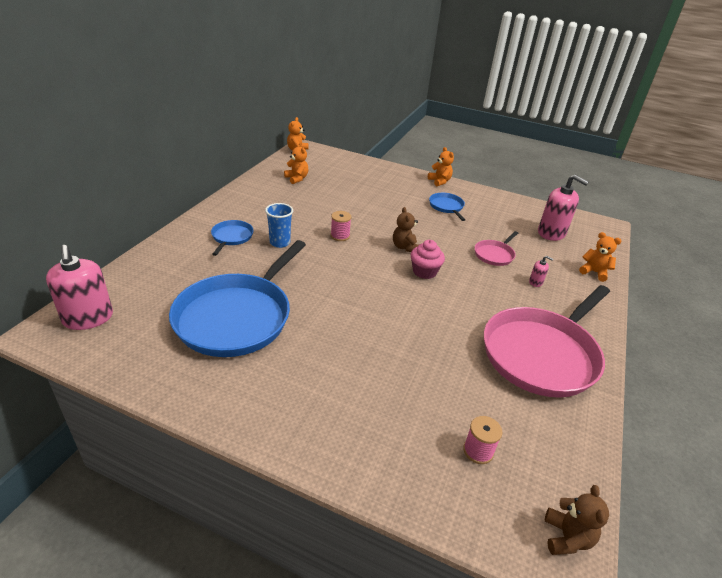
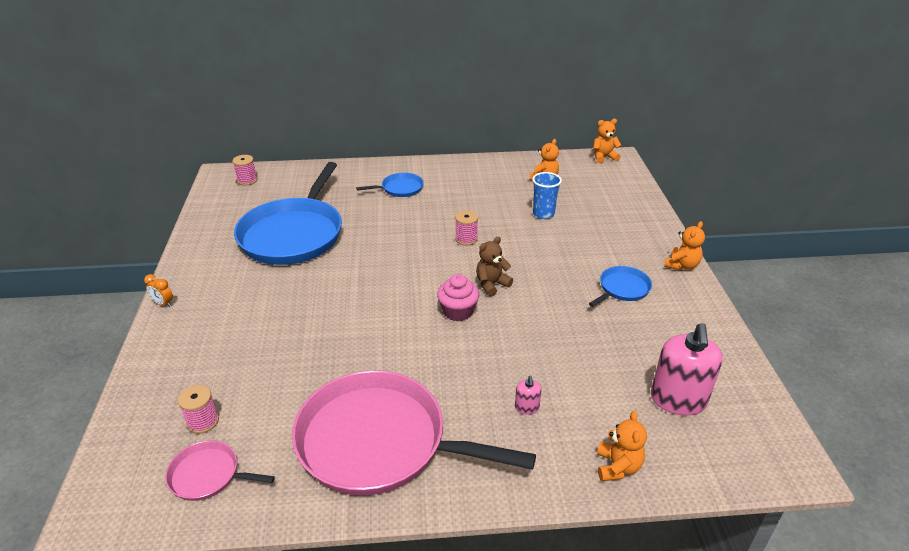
camera: 65 degrees right, 0 degrees up
pink soap dispenser [46,245,113,330] -> pink spool [233,155,258,186]
blue pan [169,240,306,357] -> blue pan turned 75 degrees counterclockwise [234,162,342,265]
blue cup [265,203,293,248] -> blue cup moved to [532,172,562,219]
pink pan [475,231,518,266] -> pink pan moved to [165,440,275,501]
brown teddy bear [545,485,609,555] -> none
none -> orange clock [144,274,173,307]

